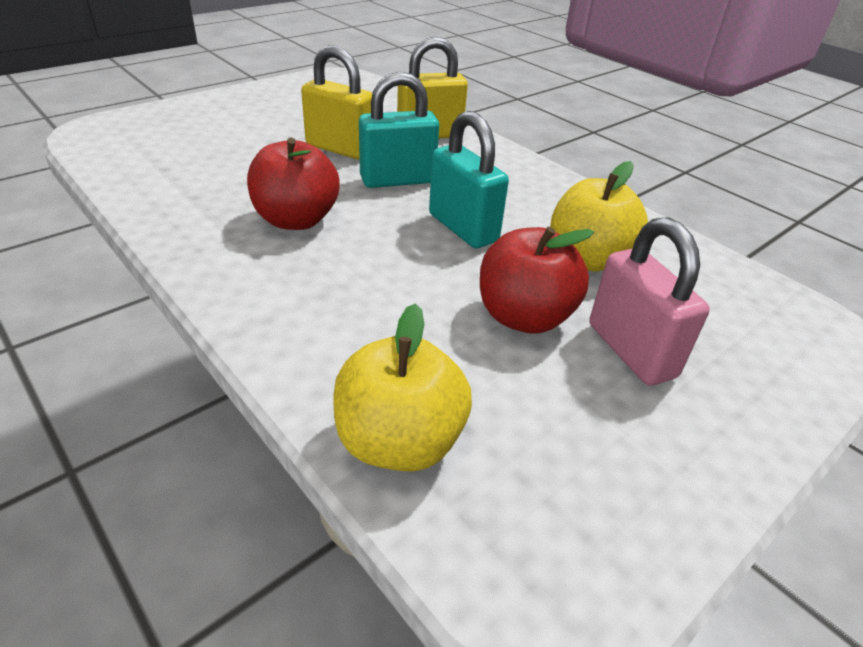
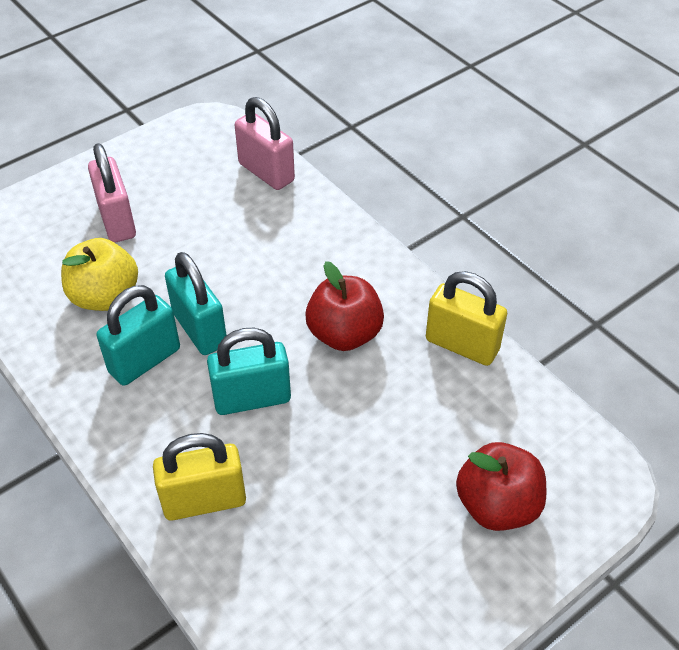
camera: 175 degrees left, 10 degrees up
yellow padlock [301,45,372,160] -> yellow padlock moved to [426,271,507,366]
yellow apple [333,303,472,472] -> pink padlock [235,97,295,190]
red apple [480,227,594,333] -> red apple moved to [456,442,546,531]
none -> turquoise padlock [96,285,180,386]

